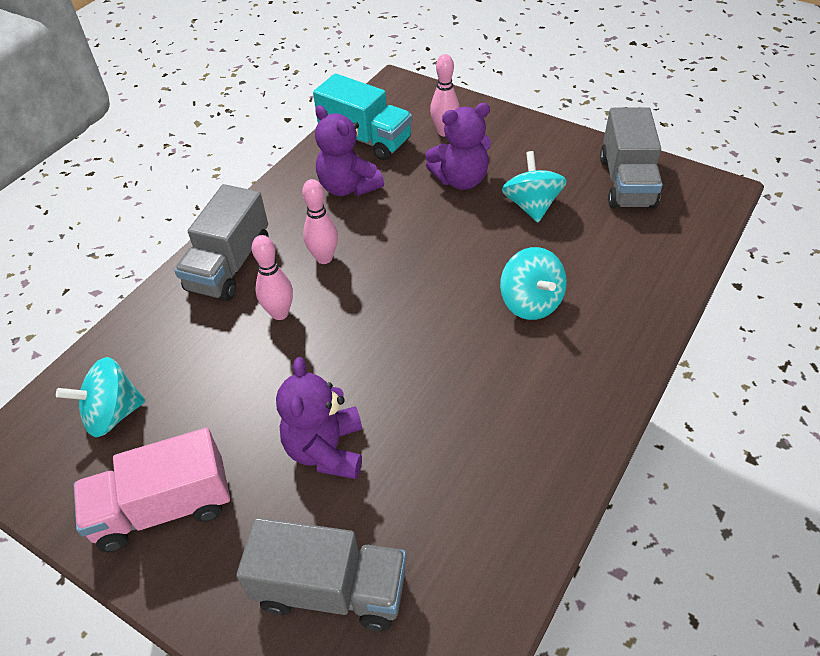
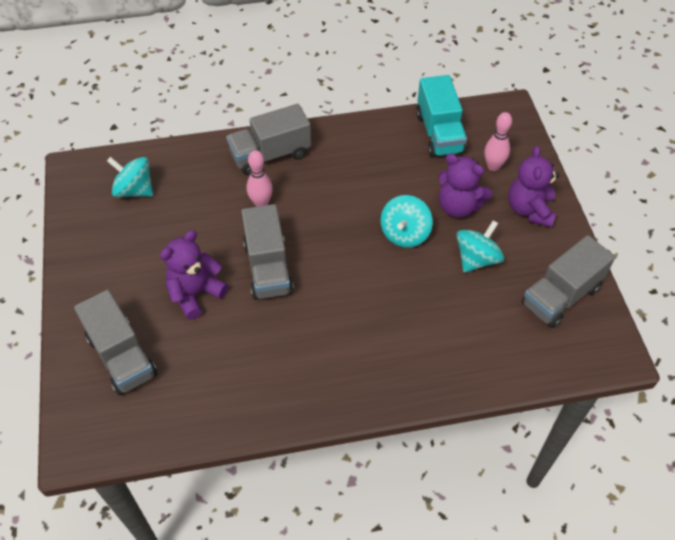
camera: 45 degrees right, 5 degrees up
pink truck [73,428,230,552] -> none
pink bowling pin [302,179,338,264] -> none
purple teddy bear [315,105,384,196] -> purple teddy bear moved to [508,145,559,228]
turquoise spinning top [500,247,567,320] -> turquoise spinning top moved to [380,195,433,248]
none -> grey truck [241,204,294,300]

